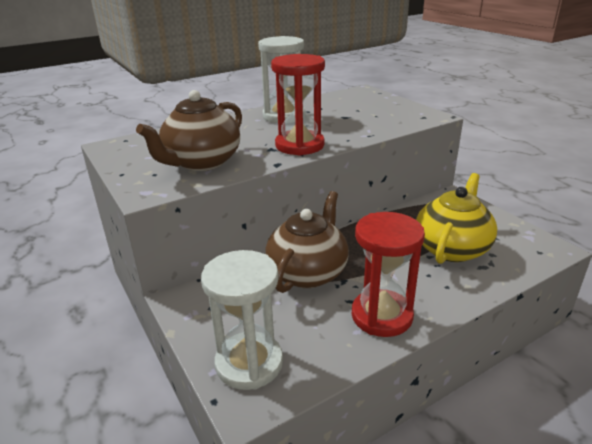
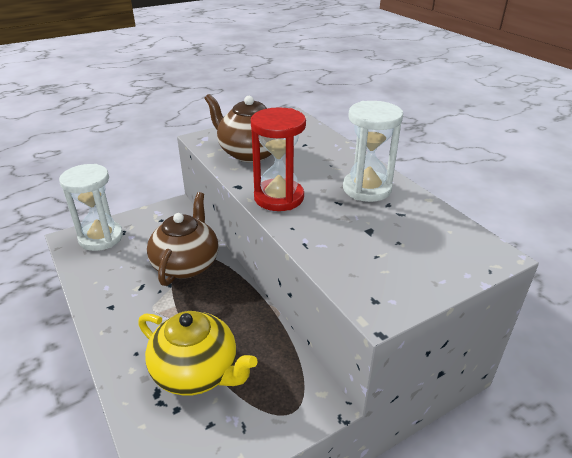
camera: 90 degrees right, 5 degrees up
brown teapot [265,191,349,293] -> brown teapot turned 105 degrees counterclockwise [147,192,219,286]
red hourglass [352,212,425,337] -> none

